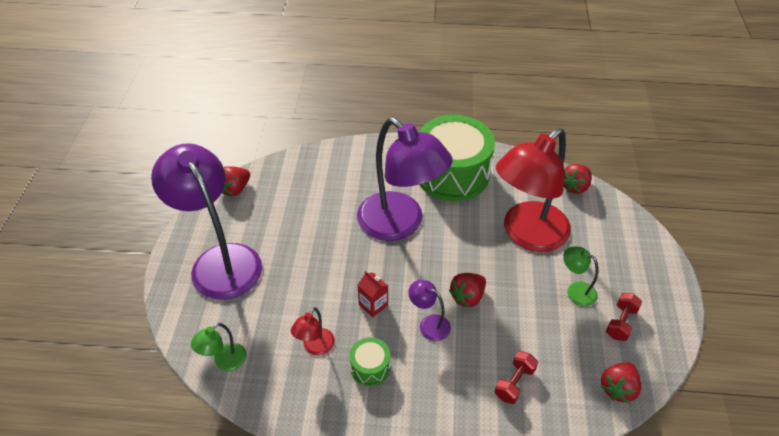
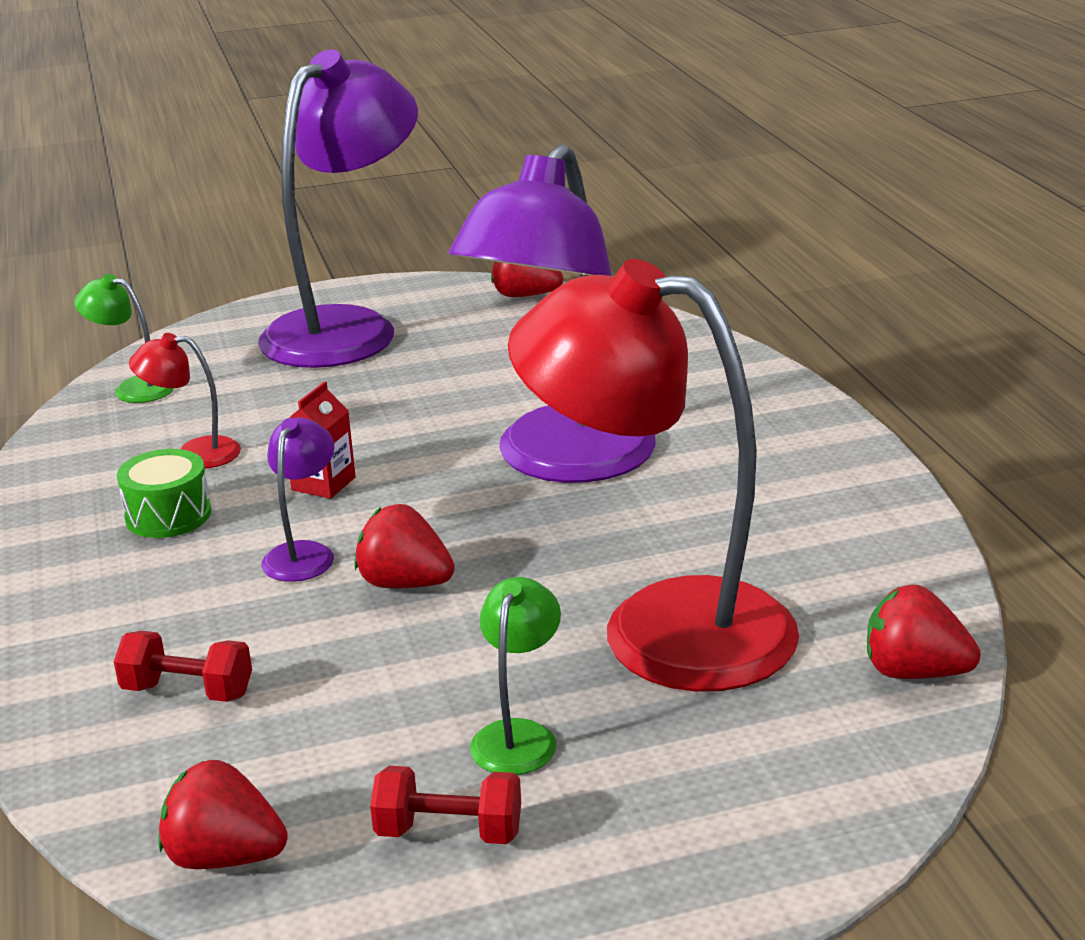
camera: 70 degrees right, 20 degrees down
green drum [419,115,495,201] -> none

